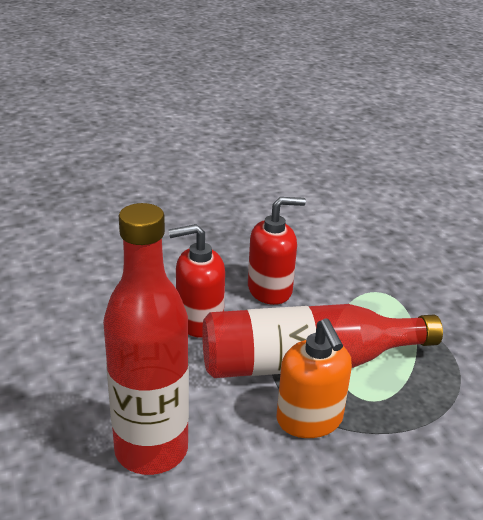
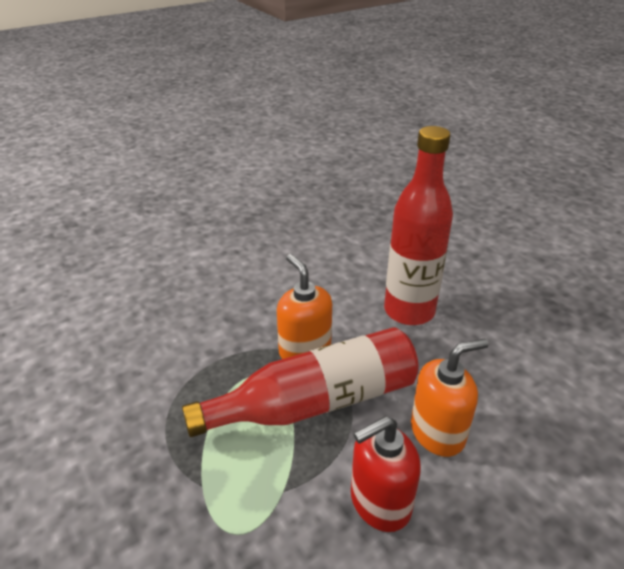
camera: 170 degrees right, 5 degrees up
red soap dispenser [168,224,225,338] -> orange soap dispenser [411,339,488,457]

